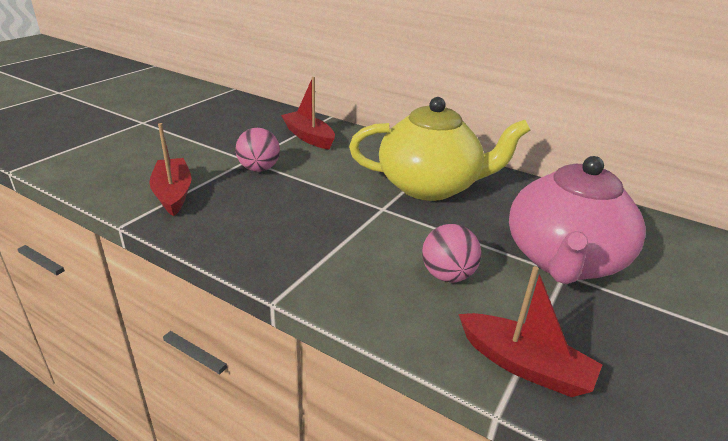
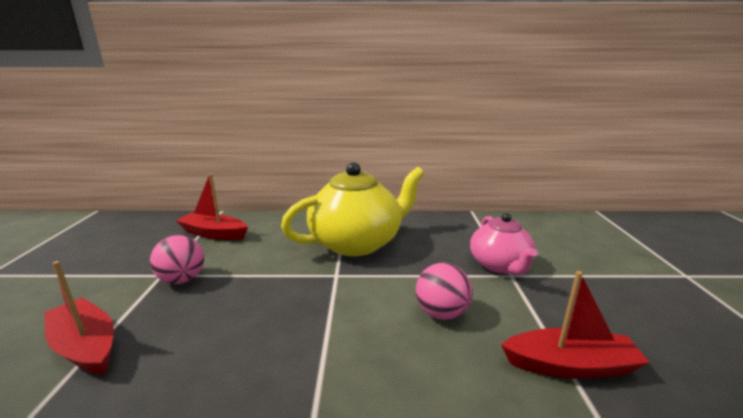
camera: 30 degrees left, 10 degrees down
pink teapot [509,156,646,284] -> pink teapot [470,213,537,275], size x0.60

